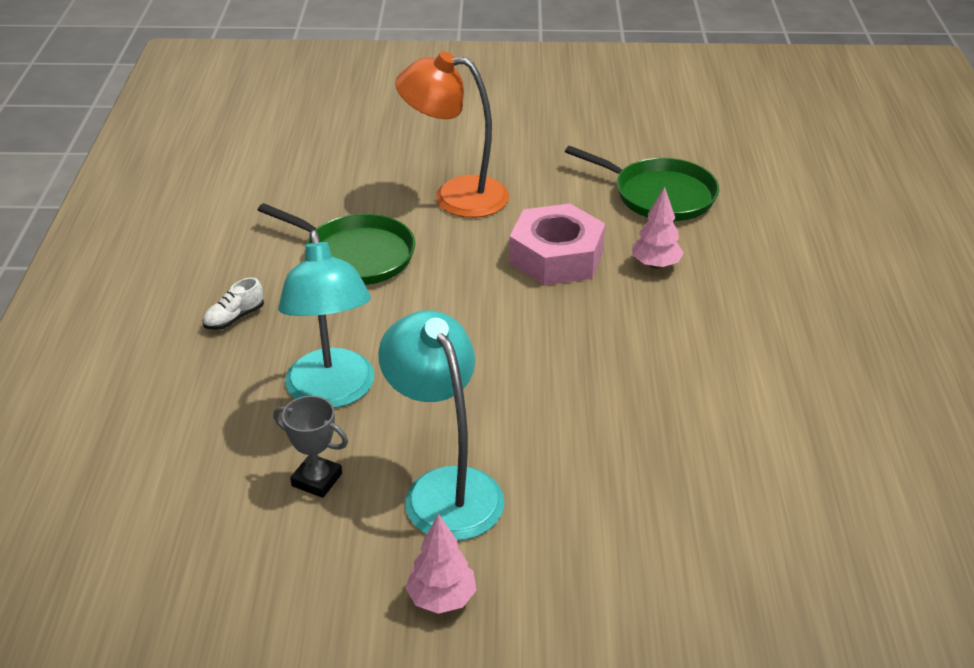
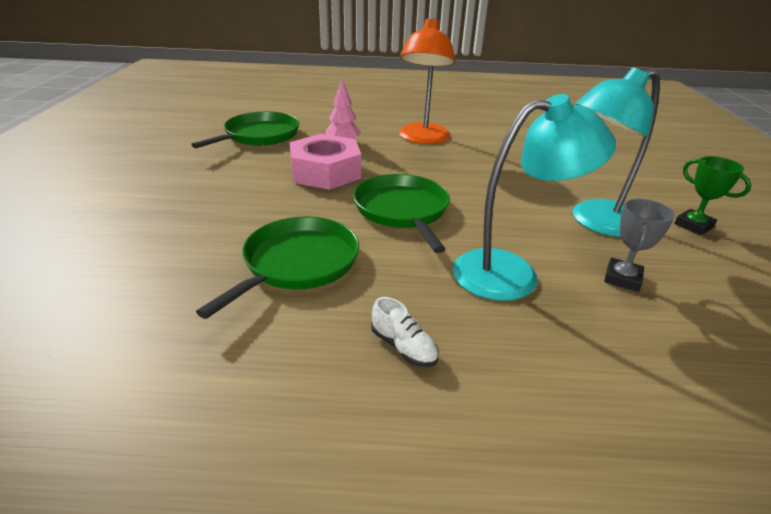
camera: 90 degrees left, 5 degrees down
orange lamp [395,52,509,218] -> orange lamp moved to [399,18,456,144]
pink tree [405,514,476,614] -> green trophy [674,156,751,235]
none -> green pan [353,174,450,253]

